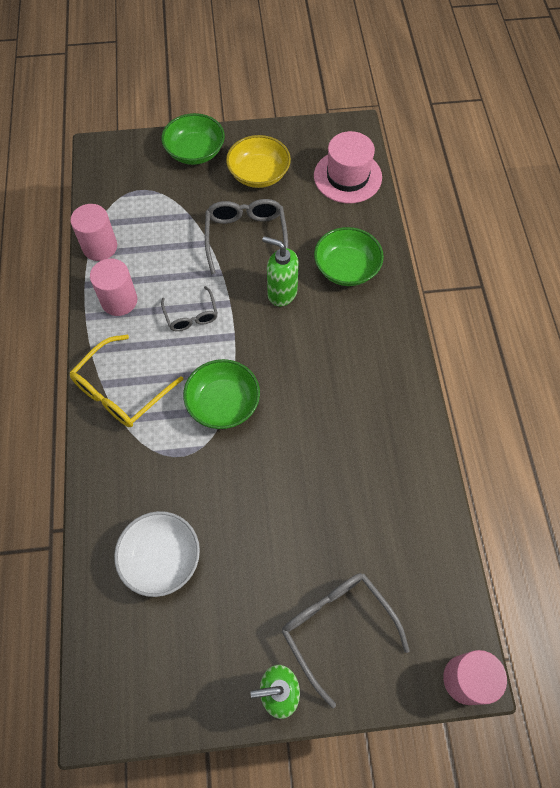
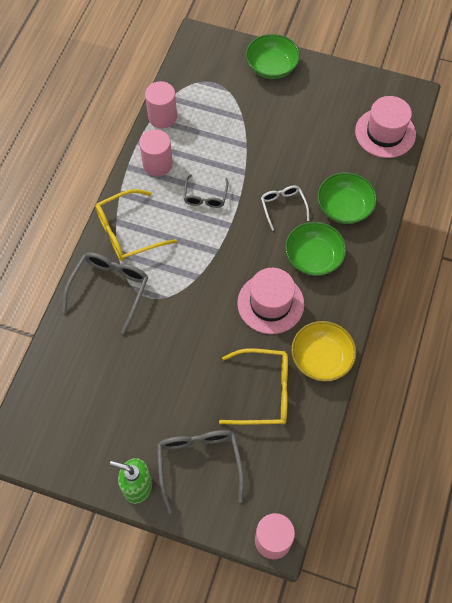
camera: 25 degrees right, 0 degrees up
white bowl [114,511,200,597] -> none
green bowl [183,359,260,429] -> green bowl moved to [285,222,346,276]
grey glasses [205,199,288,274] -> grey glasses moved to [62,252,148,334]
yellow bowl [226,135,291,188] -> yellow bowl moved to [291,321,356,382]
green soap dispenser [262,236,299,307] -> white glasses [261,185,309,231]
none -> yellow glasses [219,348,288,425]
none -> pink hat [237,268,304,334]

